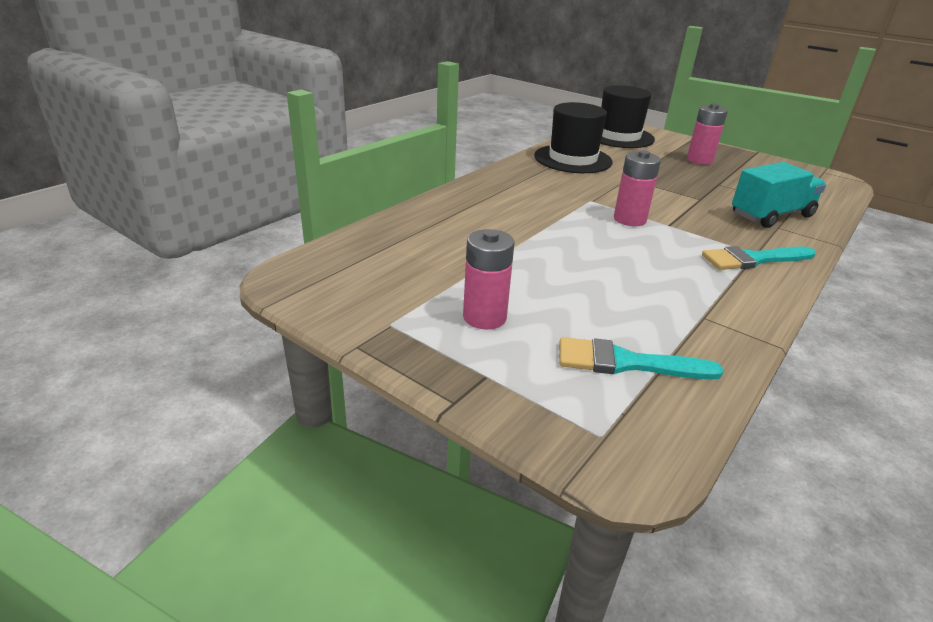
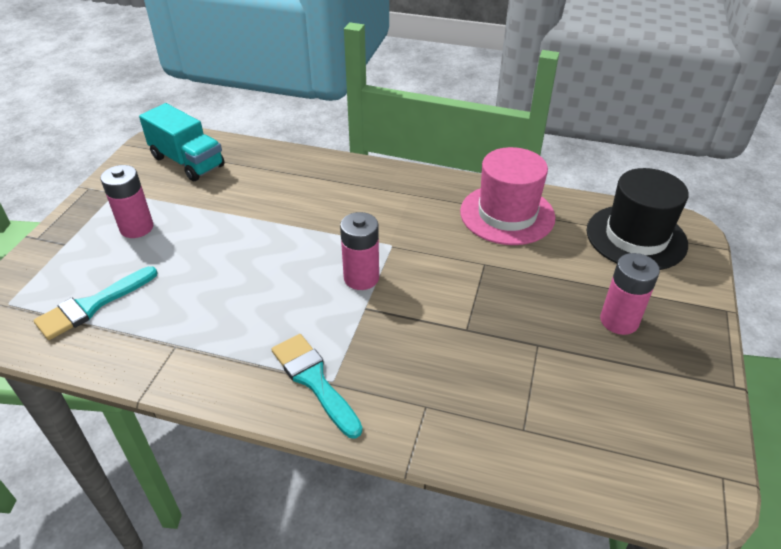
camera: 70 degrees right, 10 degrees up
black hat [534,102,613,173] -> pink hat [460,147,555,245]
turquoise brush [560,337,724,380] -> turquoise brush turned 120 degrees counterclockwise [33,266,158,340]
turquoise truck [732,162,826,228] -> turquoise truck moved to [139,103,225,181]

